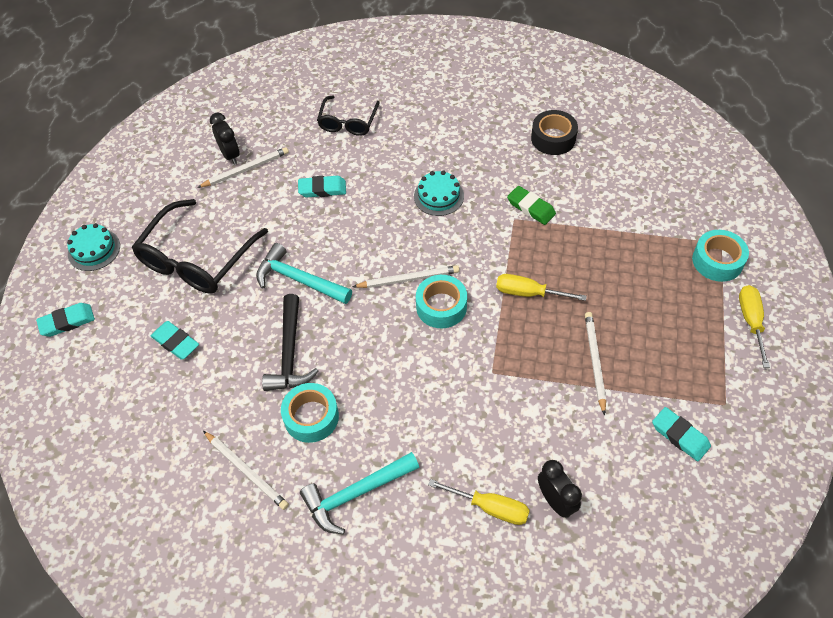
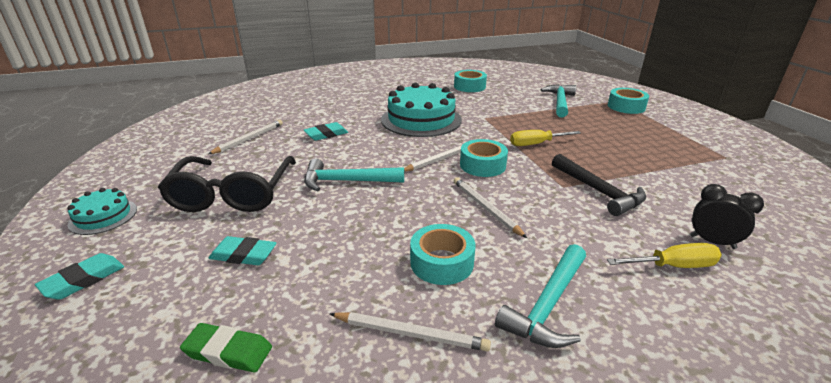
camera: 30 degrees left, 25 degrees down
black clock [210,112,240,165] -> none
black hammer [262,294,319,391] -> black hammer moved to [552,154,646,216]
black glasses [317,95,380,136] -> none
turquoise cake [414,170,464,216] -> turquoise cake [381,83,462,137], size x1.97
green eraser [507,186,556,225] -> green eraser moved to [180,323,272,372]
black tape [531,110,578,155] -> turquoise tape [454,70,487,92]
white pencil [585,312,606,415] -> white pencil moved to [454,177,527,238]
turquoise eraser [652,407,711,461] -> none
yellow screwdriver [739,285,770,368] -> none
none -> turquoise hammer [541,84,576,117]

